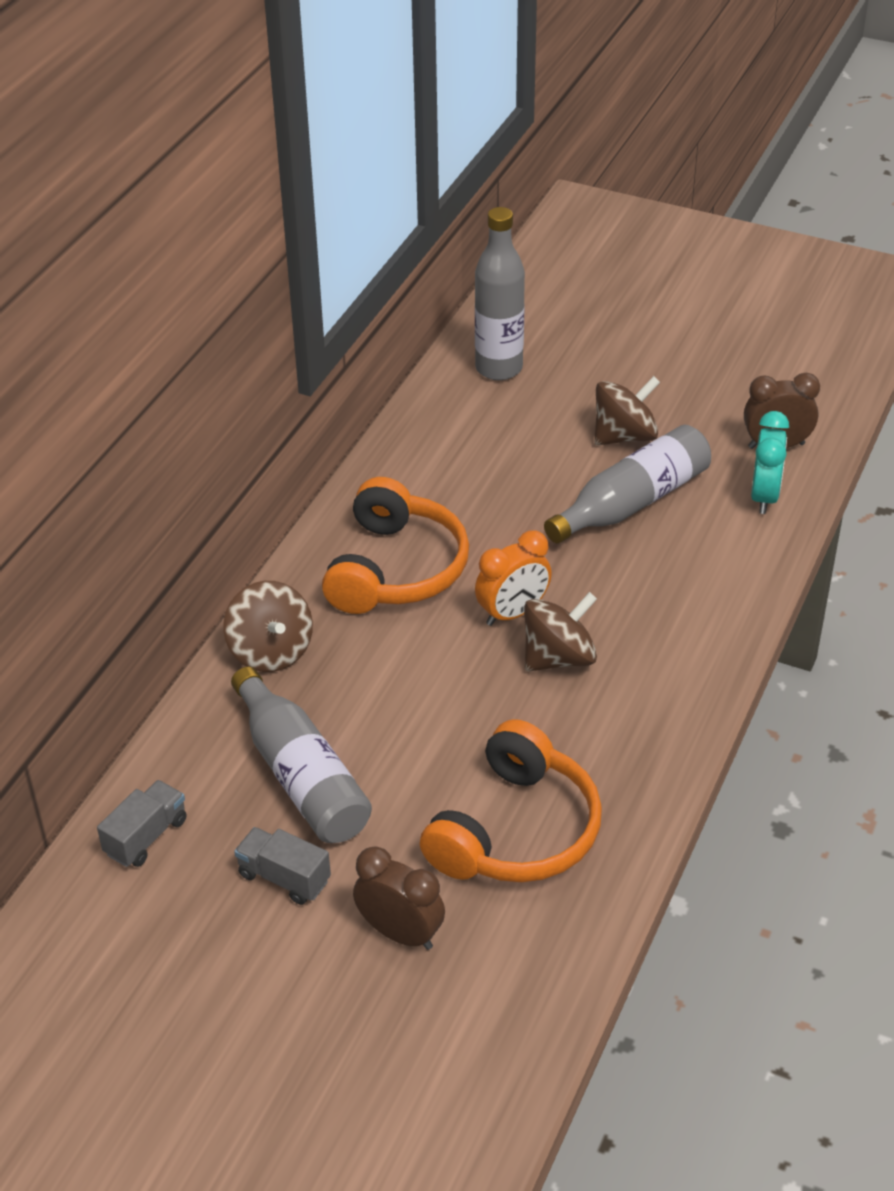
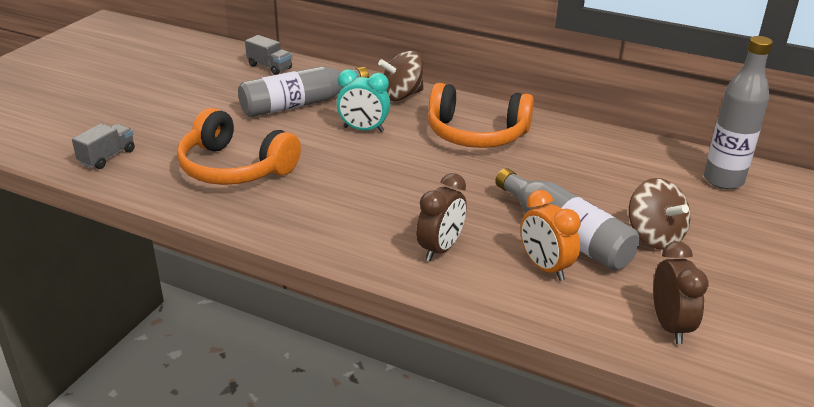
camera: 90 degrees right, 10 degrees down
grey truck [234,827,331,905] -> grey truck moved to [72,123,135,169]
brown clock [353,846,445,950] -> brown clock moved to [416,173,467,261]
orange clock [475,530,552,626] -> orange clock moved to [520,190,581,281]
brown spinning top [524,592,597,672] -> none
turquoise clock [751,411,789,514] -> turquoise clock moved to [336,70,391,132]

